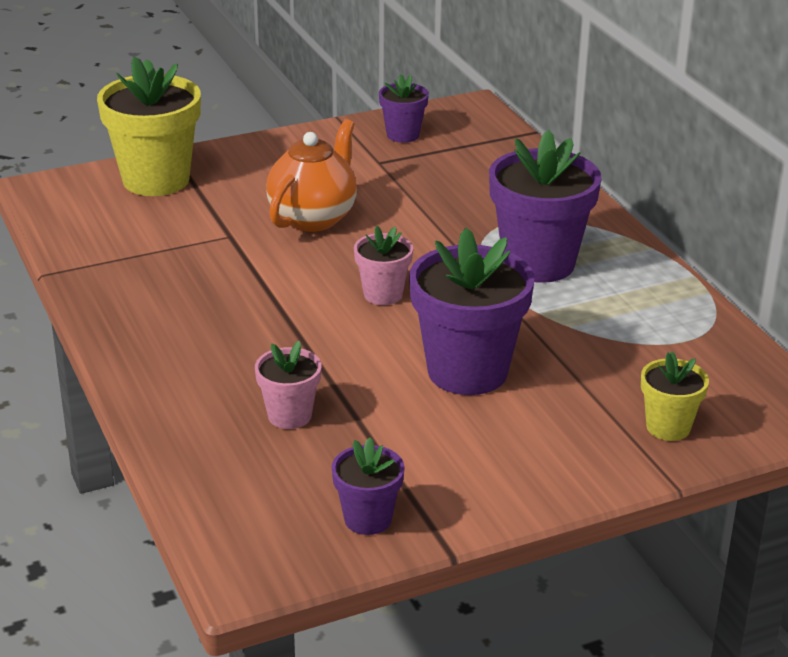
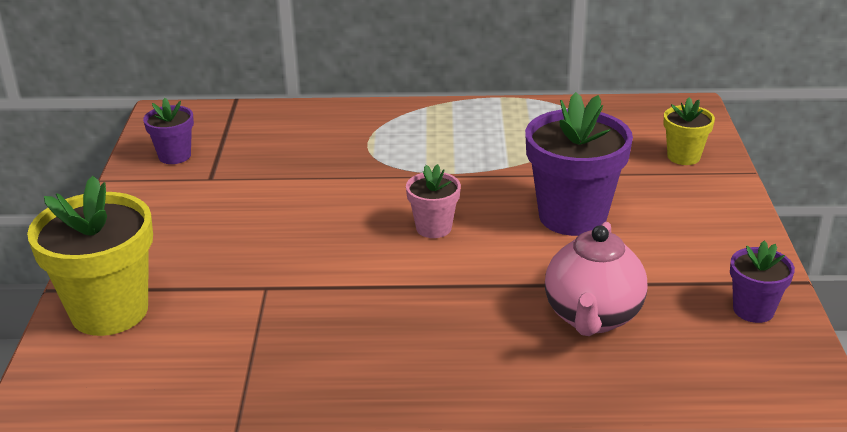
camera: 65 degrees left, 0 degrees up
pink flower pot [255,341,322,429] -> pink teapot [545,222,647,336]
orange teapot [266,119,357,232] -> none
purple flower pot [489,130,602,283] -> none

